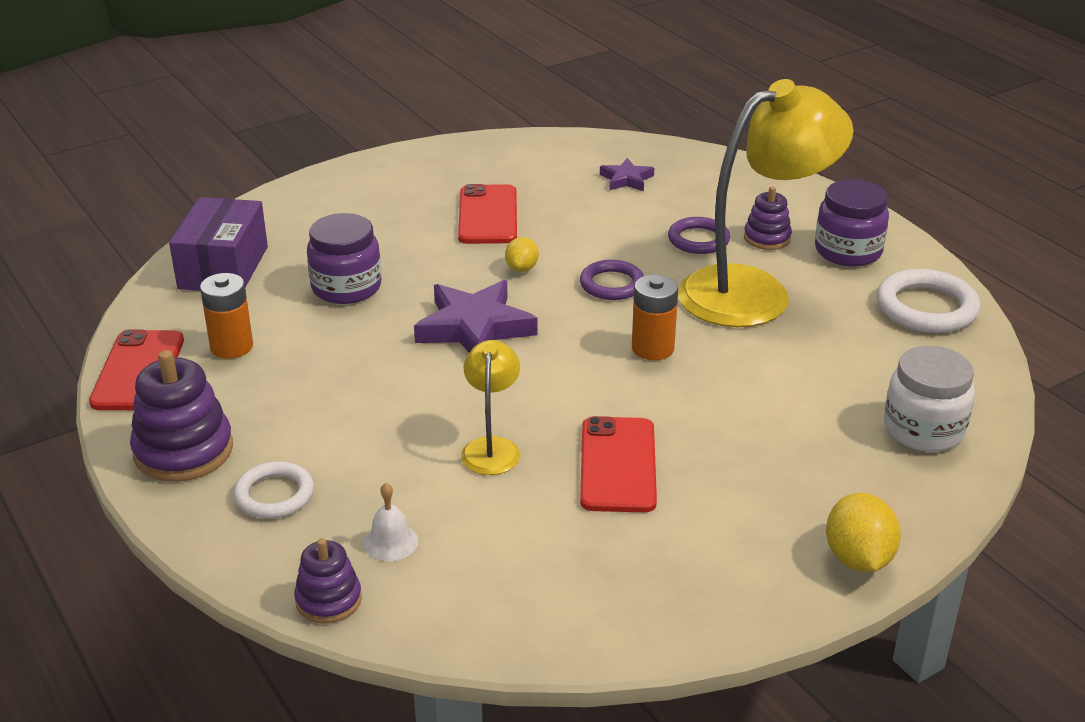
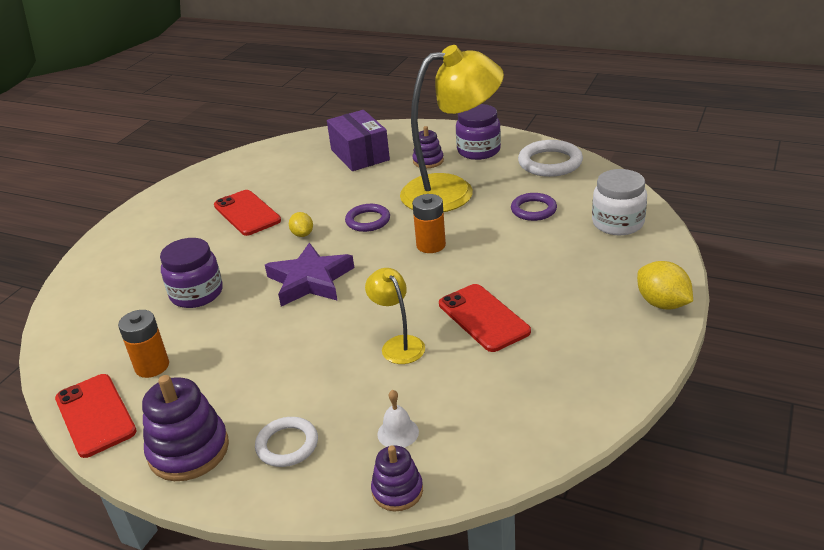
camera: 30 degrees left, 0 degrees up
purple box [169,197,268,291] -> purple box moved to [327,110,390,171]
purple star [600,158,654,191] -> none
purple ring [668,217,730,254] -> purple ring moved to [511,193,557,221]
yellow lamp [678,79,854,327] -> yellow lamp turned 45 degrees clockwise [400,45,504,212]

